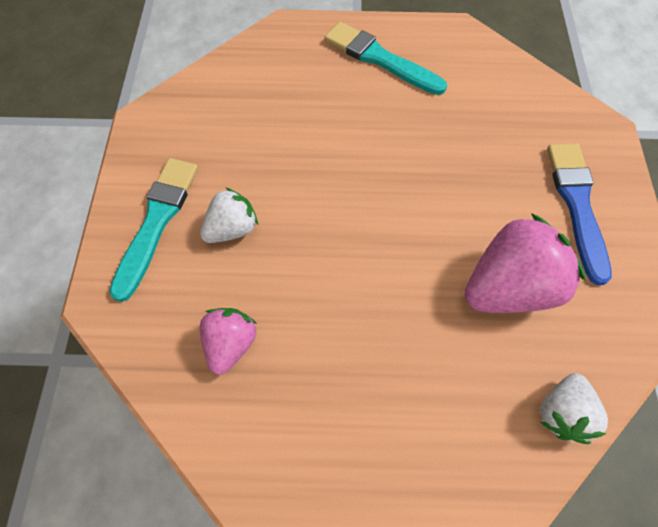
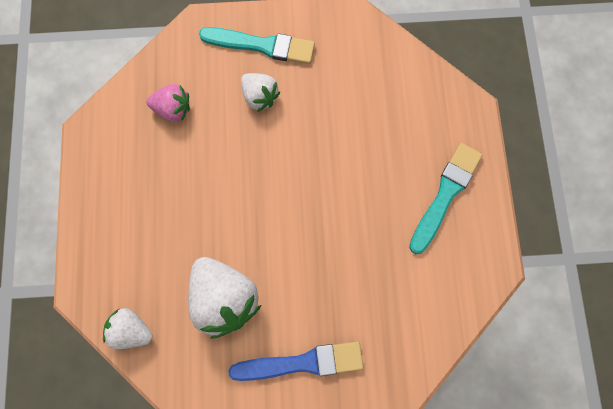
camera: 85 degrees right, 10 degrees up
pink strawberry [465,213,585,313] -> white strawberry [188,257,261,339]

